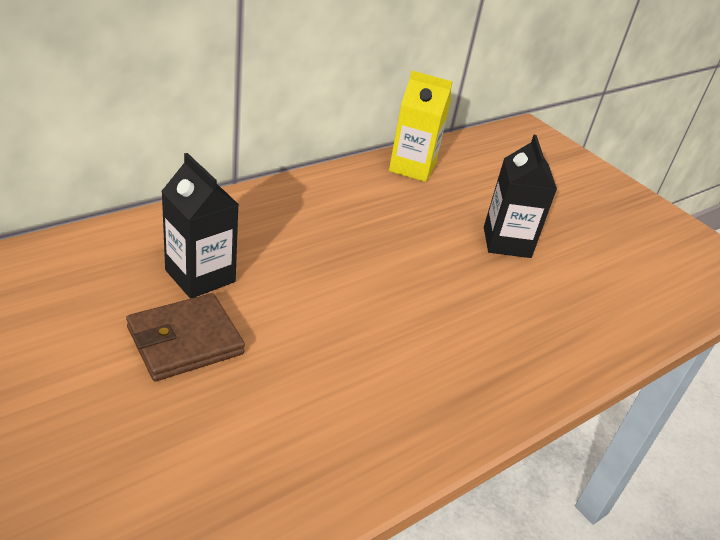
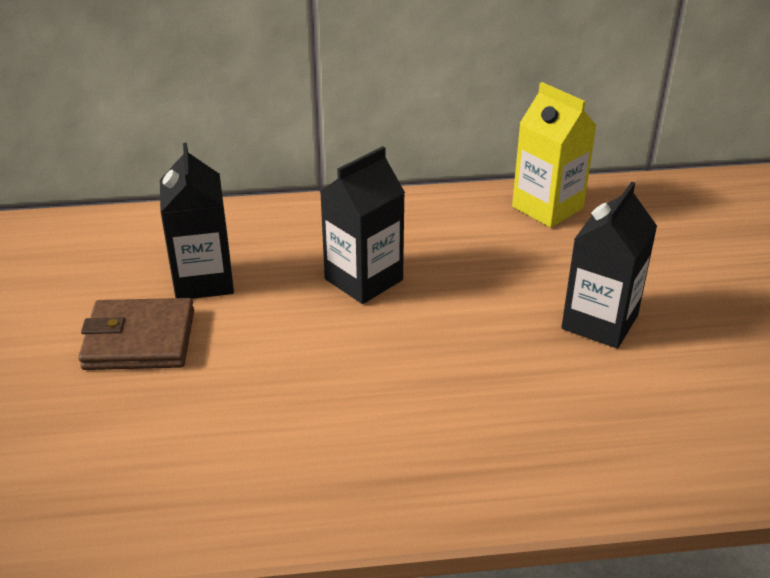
camera: 35 degrees right, 0 degrees up
none -> black carton [320,146,405,304]

